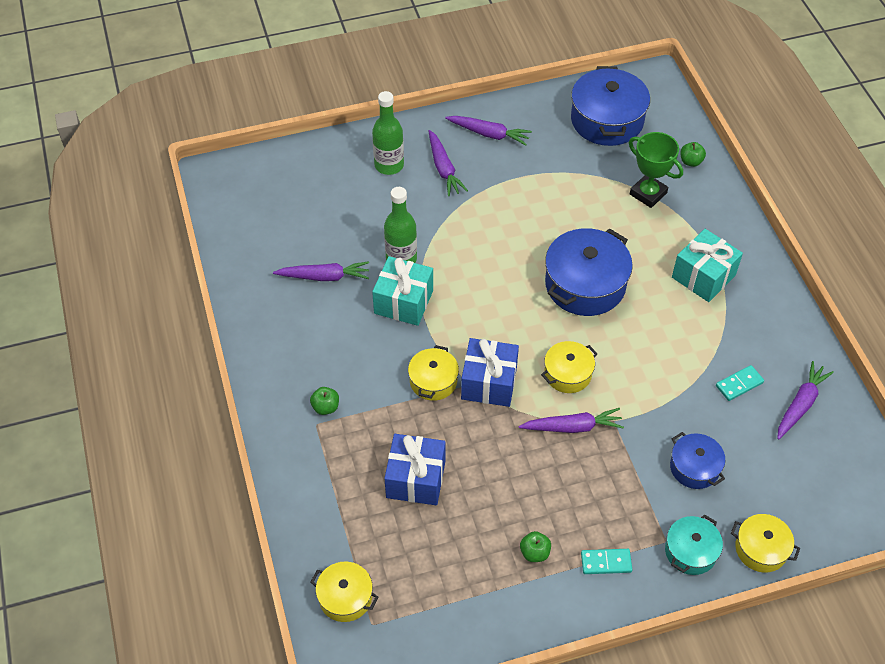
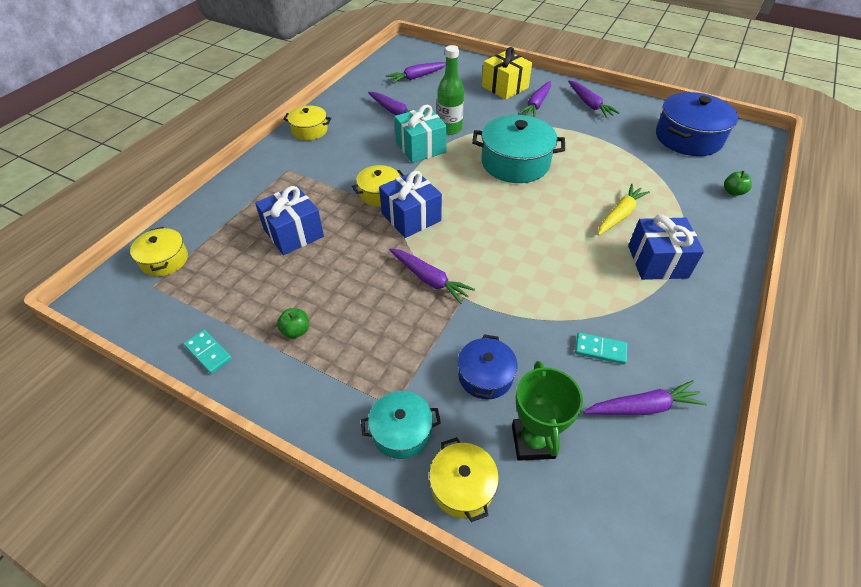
camera: 45 degrees right, 5 degrees down
green apple [310,387,339,415] -> none
green bottle [372,91,404,175] -> yellow gift [482,47,532,99]
yellow pot [541,341,597,393] -> yellow pot moved to [283,105,331,140]
blue pot [545,228,633,316] -> none
turquoise domino [581,549,632,574] -> turquoise domino moved to [183,329,232,374]
green trophy [629,132,683,208] -> green trophy moved to [512,361,583,461]
turquoise gift [672,229,743,302] -> blue gift [628,214,704,280]
none -> purple carrot [386,62,446,84]
none -> turquoise pot [472,115,565,183]
none -> yellow carrot [598,184,650,235]

